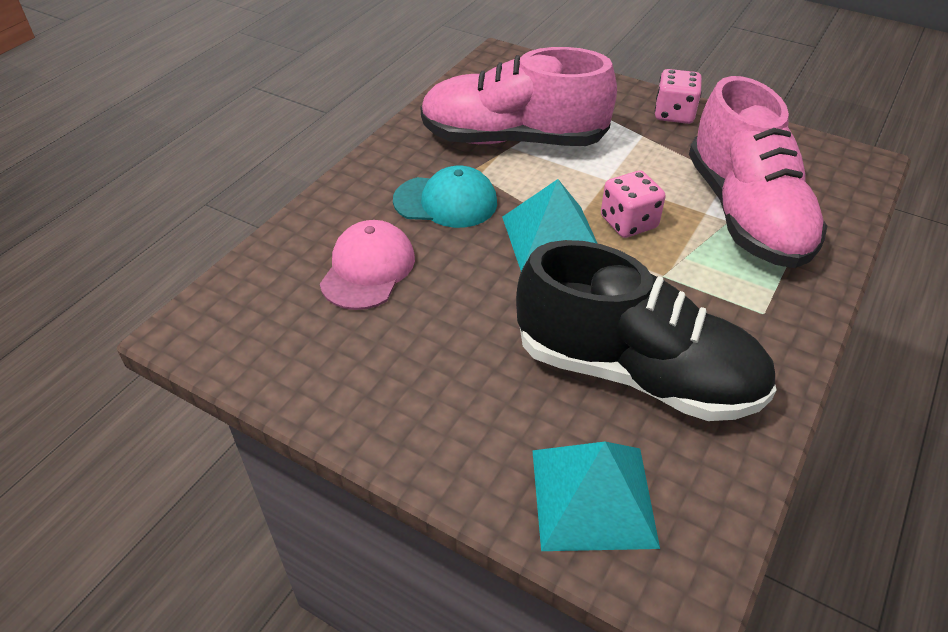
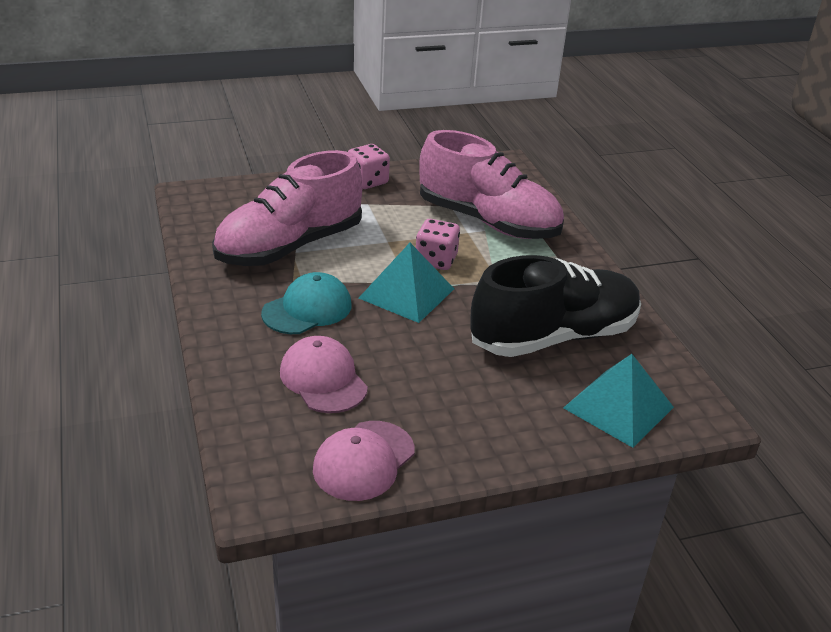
camera: 50 degrees left, 10 degrees down
none -> pink cap [313,421,415,501]

